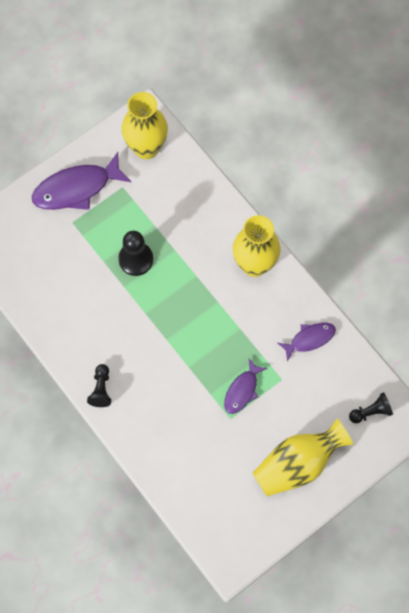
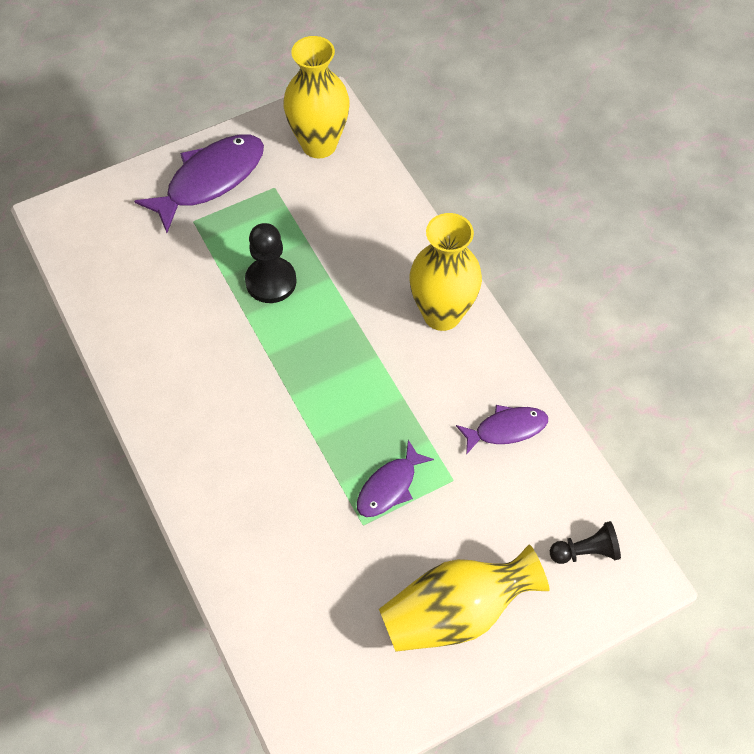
camera: 10 degrees right, 10 degrees down
purple fish [32,152,131,210] -> purple fish turned 150 degrees clockwise [134,134,264,233]
black pawn [87,364,111,407] -> none

